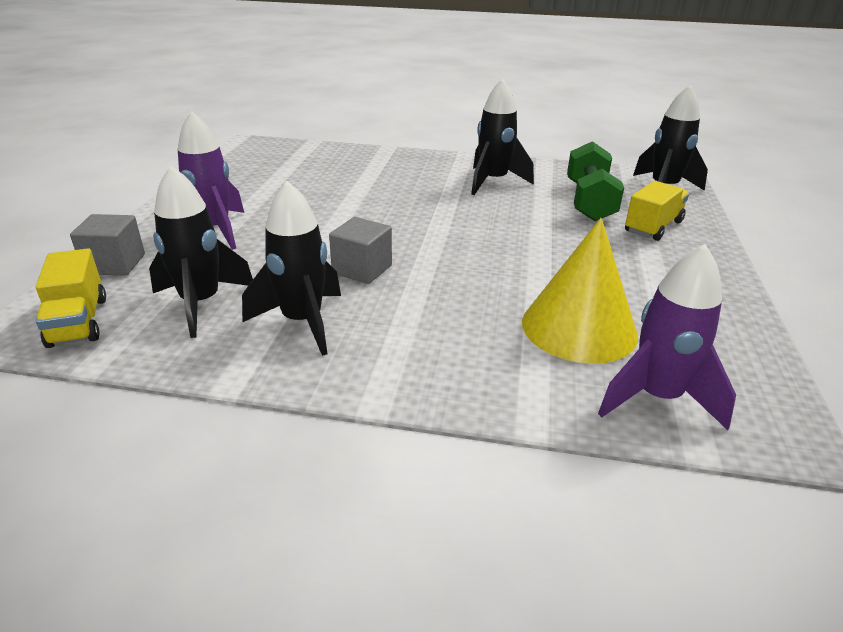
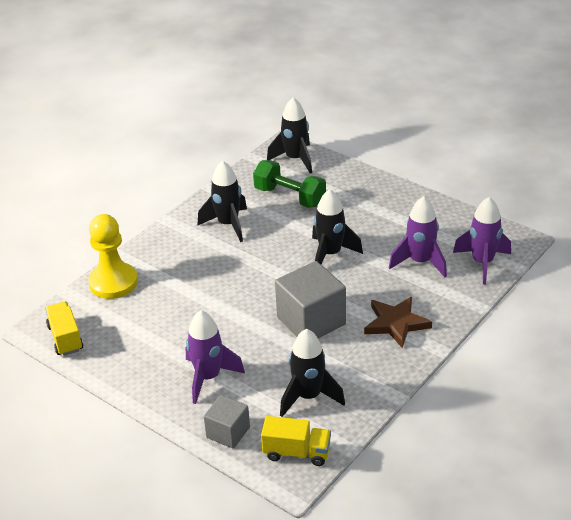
camera: 60 degrees left, 5 degrees up
black rocket [242,181,341,356] -> black rocket moved to [312,189,363,264]
grey cube [329,217,392,284] -> grey cube [275,261,346,338], size x1.72
yellow cone [522,218,638,364] -> purple rocket [389,196,447,277]
yellow truck [625,181,689,241] -> yellow truck moved to [45,302,83,356]
none -> yellow pawn [88,214,138,299]
none -> brown star [364,297,432,348]

